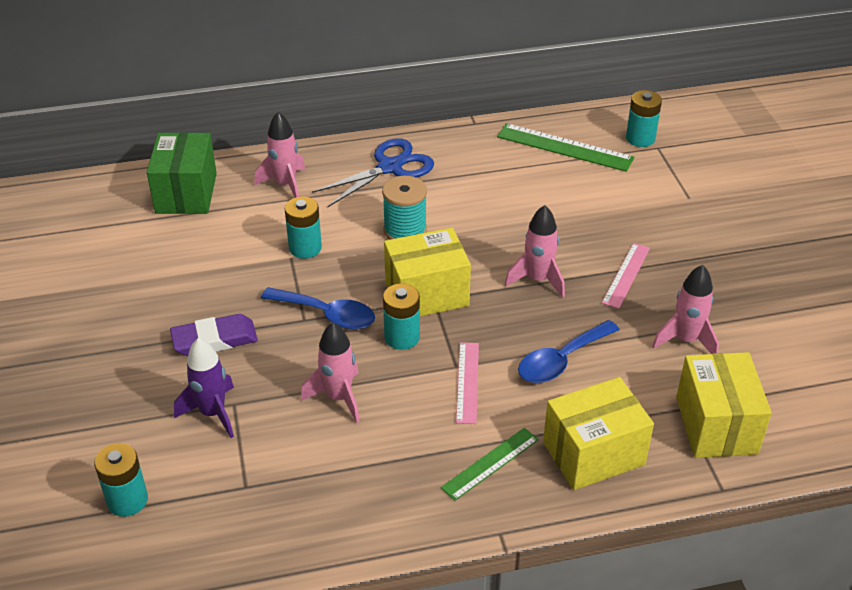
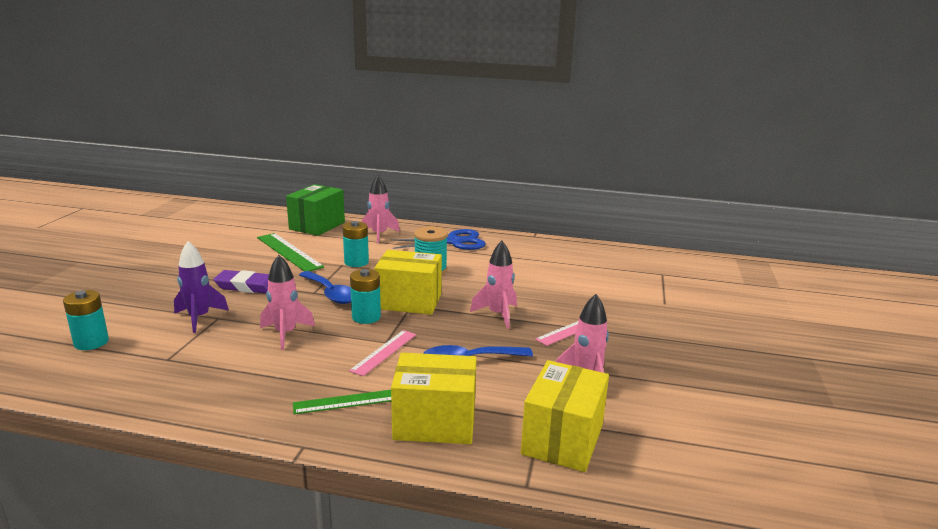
camera: 25 degrees right, 20 degrees down
green ruler [497,123,634,172] -> green ruler moved to [257,233,324,271]
turquoise battery [626,90,662,147] -> none

